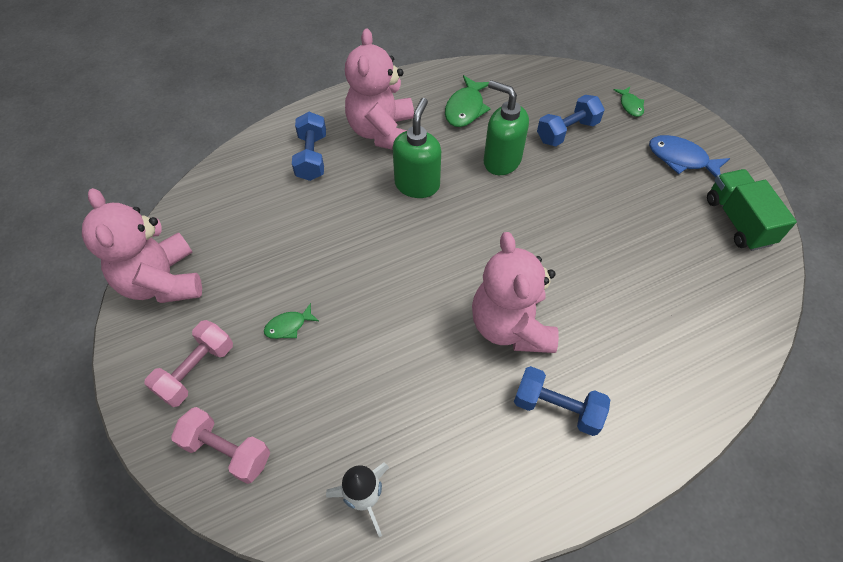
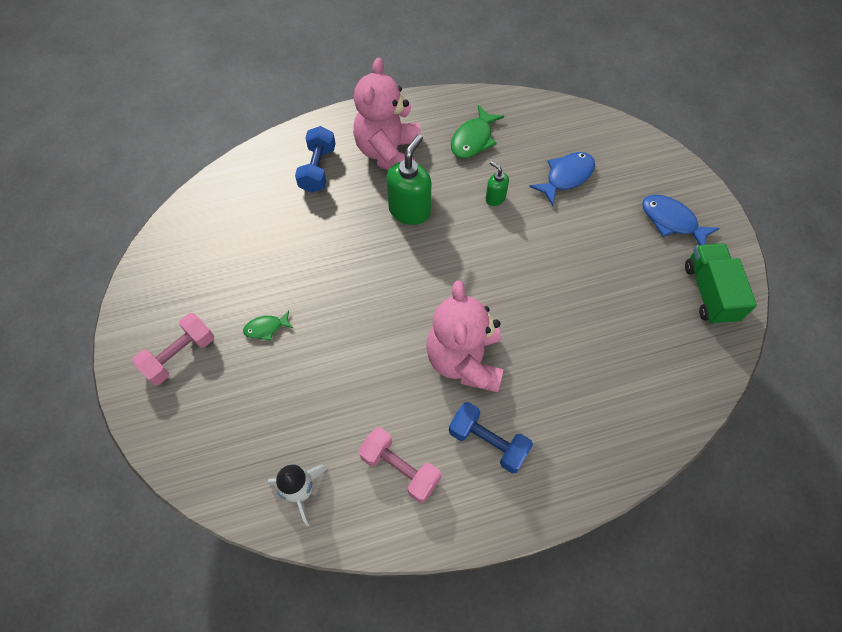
camera: 10 degrees right, 5 degrees up
pink teddy bear [82,188,202,303] -> none
pink dumbbell [171,407,270,484] -> pink dumbbell moved to [358,427,441,503]
green soap dispenser [483,80,529,175] -> green soap dispenser [486,161,509,206], size x0.53
blue dumbbell [537,95,605,147] -> blue fish [529,152,595,206]
green fish [614,87,644,117] -> none

